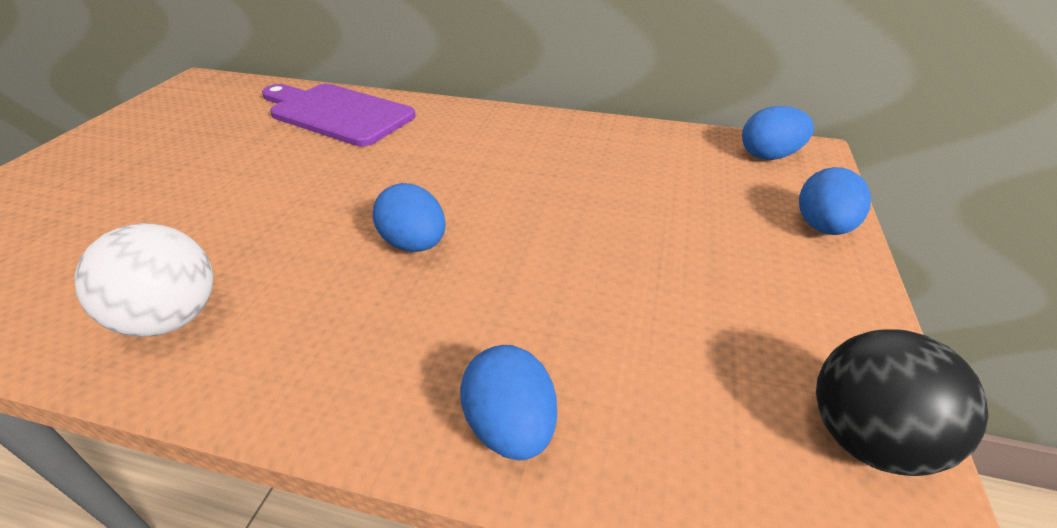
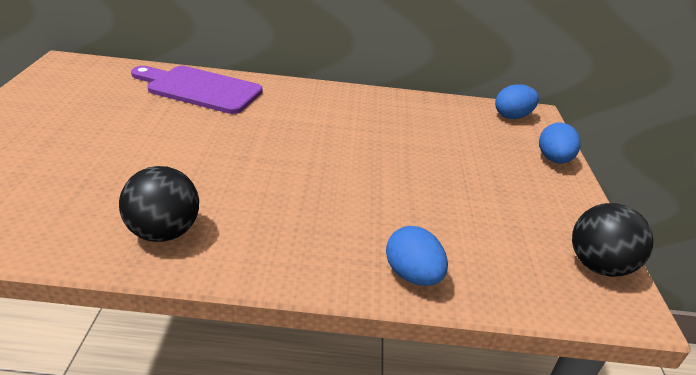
camera: 15 degrees left, 5 degrees down
white ball [74,223,213,337] -> black ball [119,166,199,242]
blue egg [373,183,445,252] -> none

